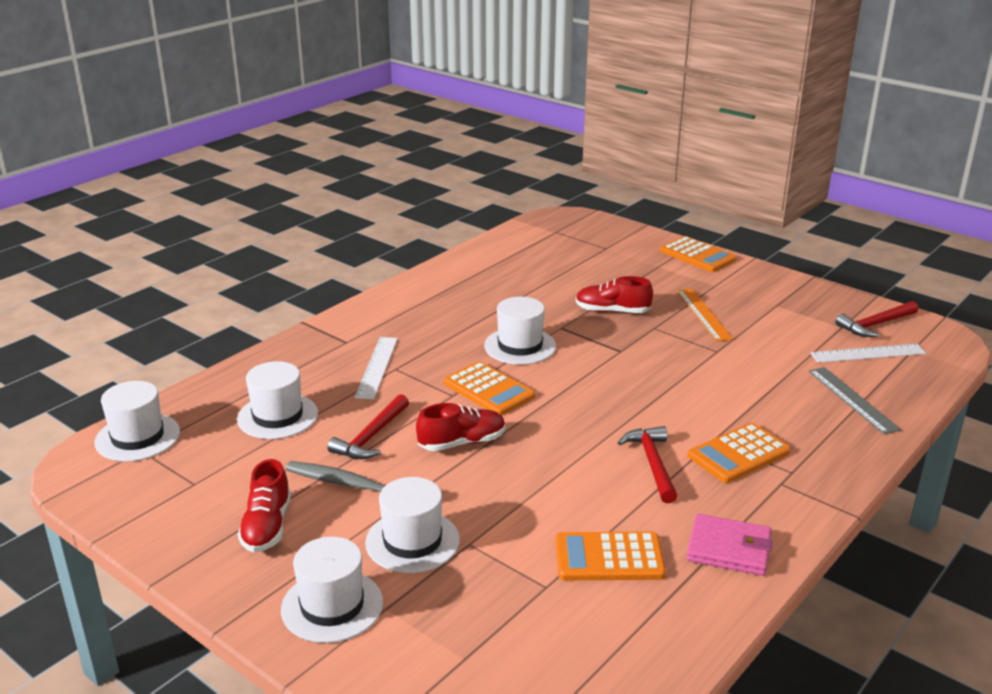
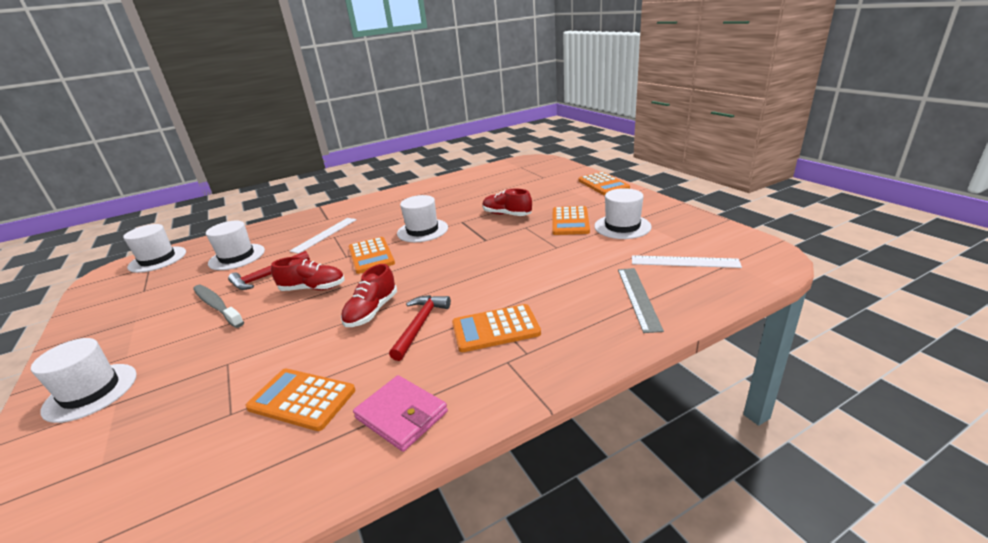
camera: 25 degrees right, 0 degrees up
red shoe [238,459,291,552] -> red shoe moved to [341,264,397,327]
white hat [365,477,460,573] -> white hat moved to [594,188,652,239]
orange ruler [676,289,733,342] -> orange calculator [552,206,590,235]
red hammer [836,301,918,337] -> none

